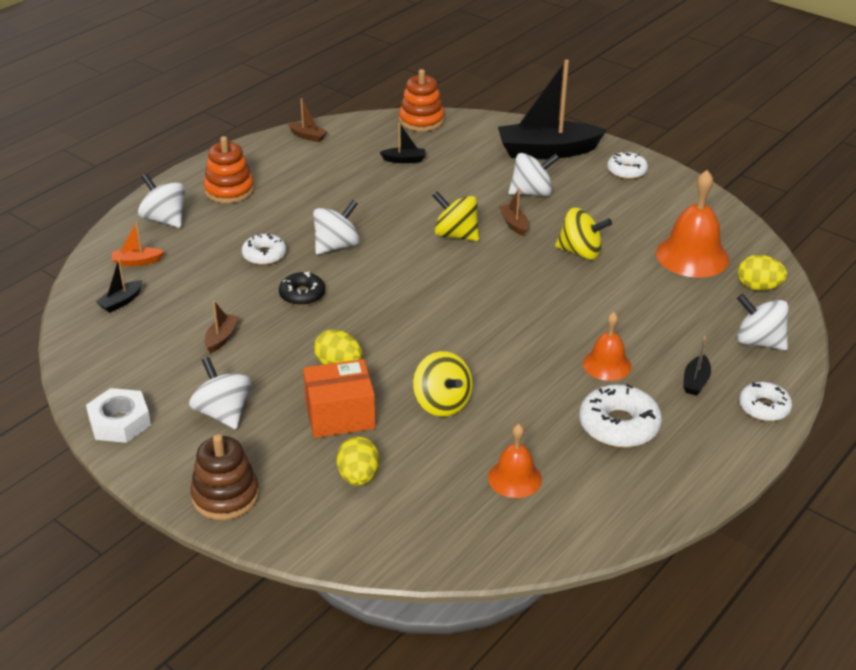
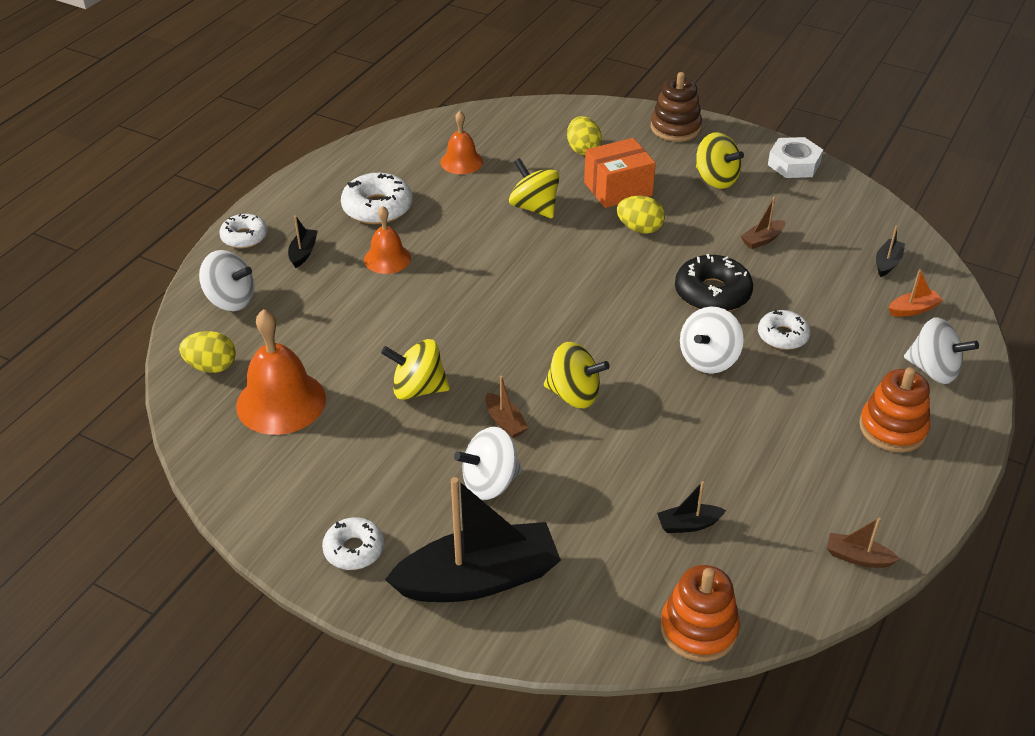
camera: 170 degrees right, 5 degrees up
white spinning top [189,357,251,429] -> yellow spinning top [696,132,744,189]
brown boat [204,301,239,353] -> brown boat turned 45 degrees clockwise [741,197,785,249]
black donut [279,272,325,306] -> black donut [675,254,753,311], size x1.55

